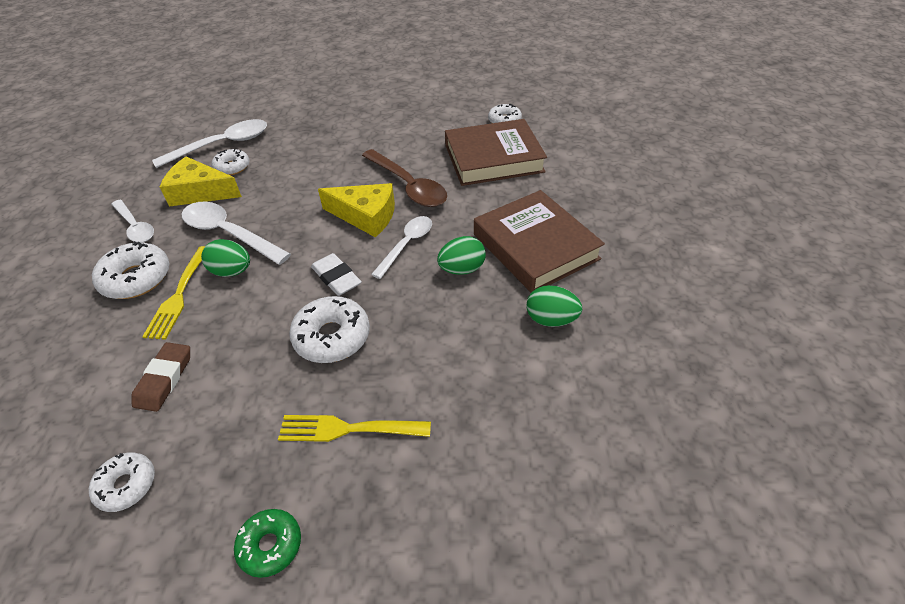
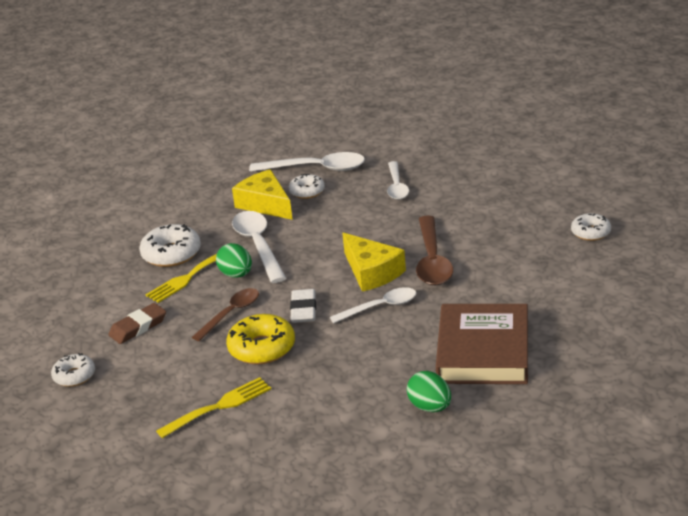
camera: 40 degrees right, 15 degrees down
white spoon [111,200,154,243] -> white spoon moved to [387,161,409,200]
green donut [234,509,301,578] -> none
yellow fork [278,415,431,442] -> yellow fork turned 105 degrees clockwise [156,377,271,438]
white donut [289,296,370,363] -> yellow donut [226,314,295,364]
green egg [437,236,486,275] -> none
brown book [445,119,547,186] -> none
none -> brown spoon [192,288,259,341]

